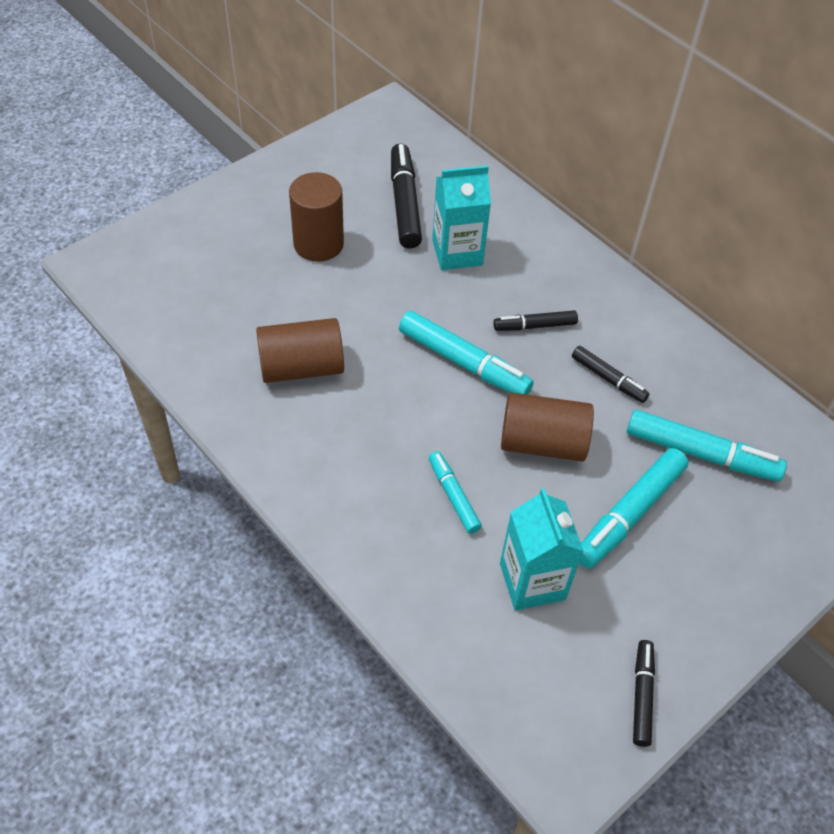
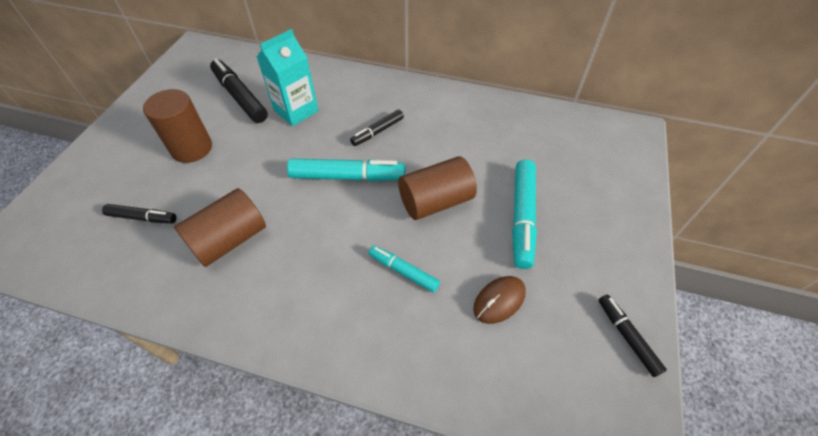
camera: 30 degrees left, 0 degrees up
turquoise carton [500,488,584,611] -> brown mouse [473,276,526,324]
black marker [572,346,650,403] -> black marker moved to [102,204,176,223]
turquoise marker [626,410,787,482] -> none

